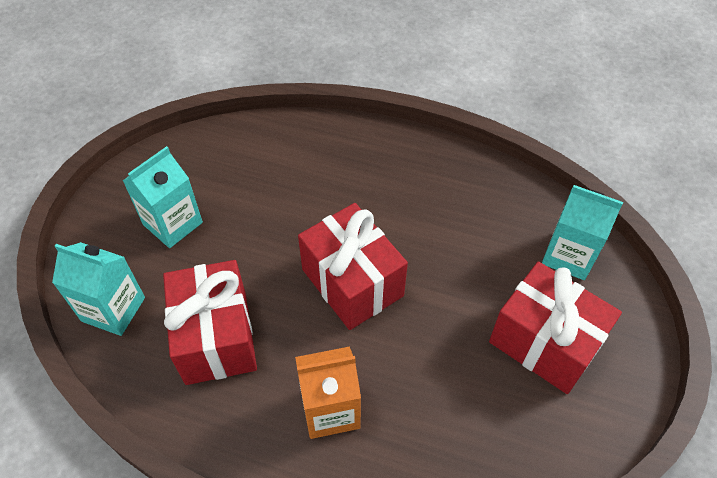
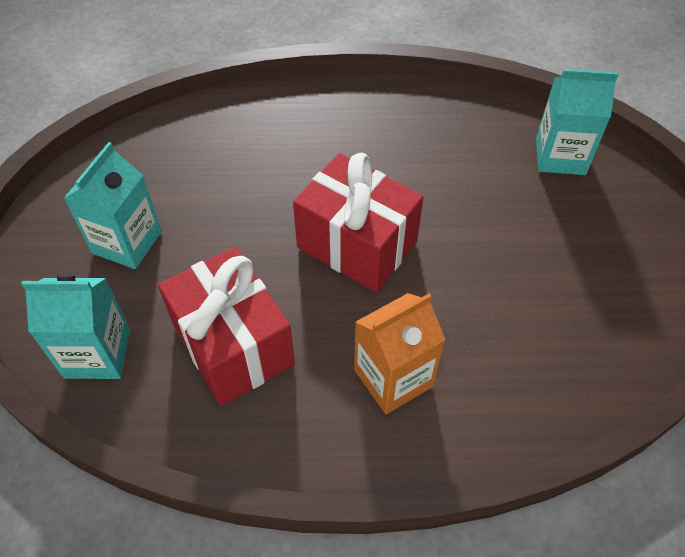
camera: 20 degrees left, 0 degrees up
red gift [489,262,622,394] -> none

